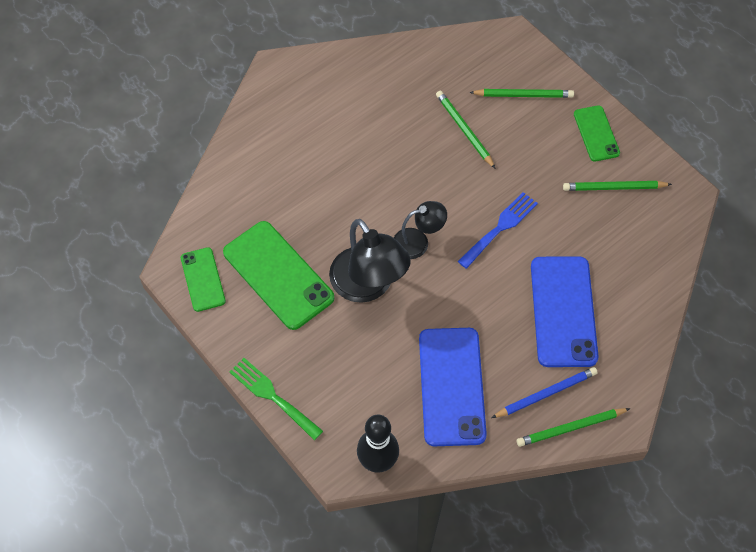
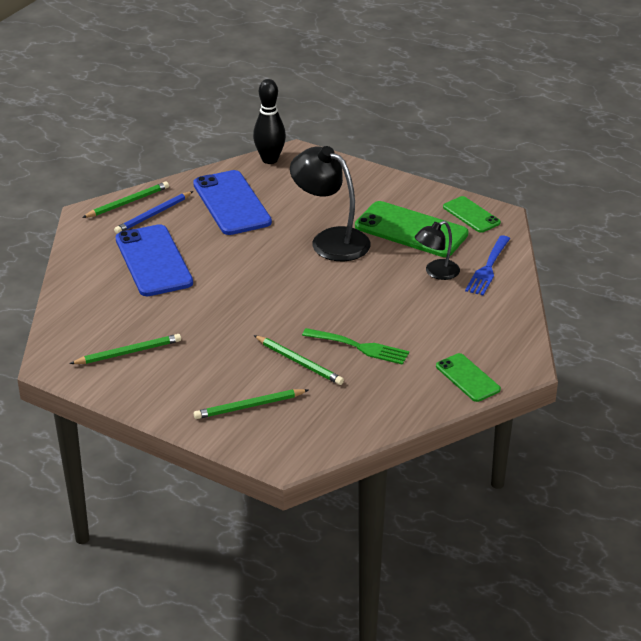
camera: 160 degrees right, 25 degrees down
green fork [230,358,323,440] -> green fork moved to [302,328,409,365]
black lamp [394,201,447,259] -> black lamp moved to [415,221,460,280]
blue fork [458,192,538,269] -> blue fork moved to [465,235,510,295]
green phone [574,105,620,162] -> green phone moved to [436,353,501,402]

